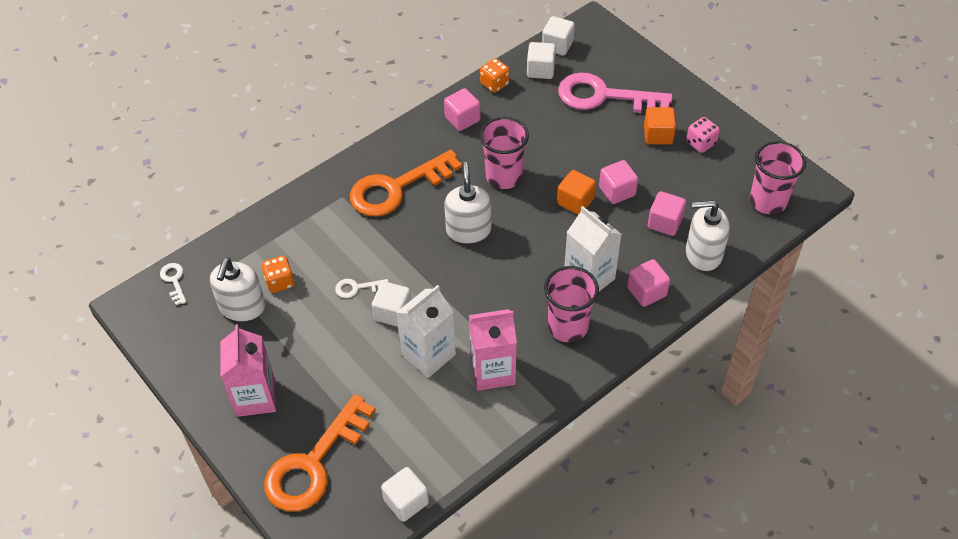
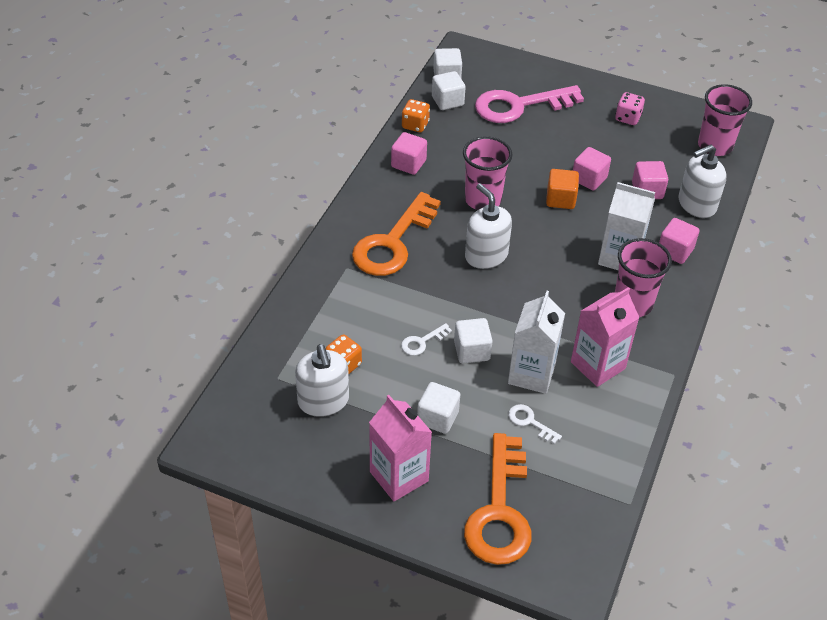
camera: 30 degrees left, 5 degrees down
white key [160,263,186,305] -> white key moved to [508,404,562,444]
white cube [381,467,429,522] -> white cube moved to [417,382,460,434]
orange cube [644,107,676,144] -> none

